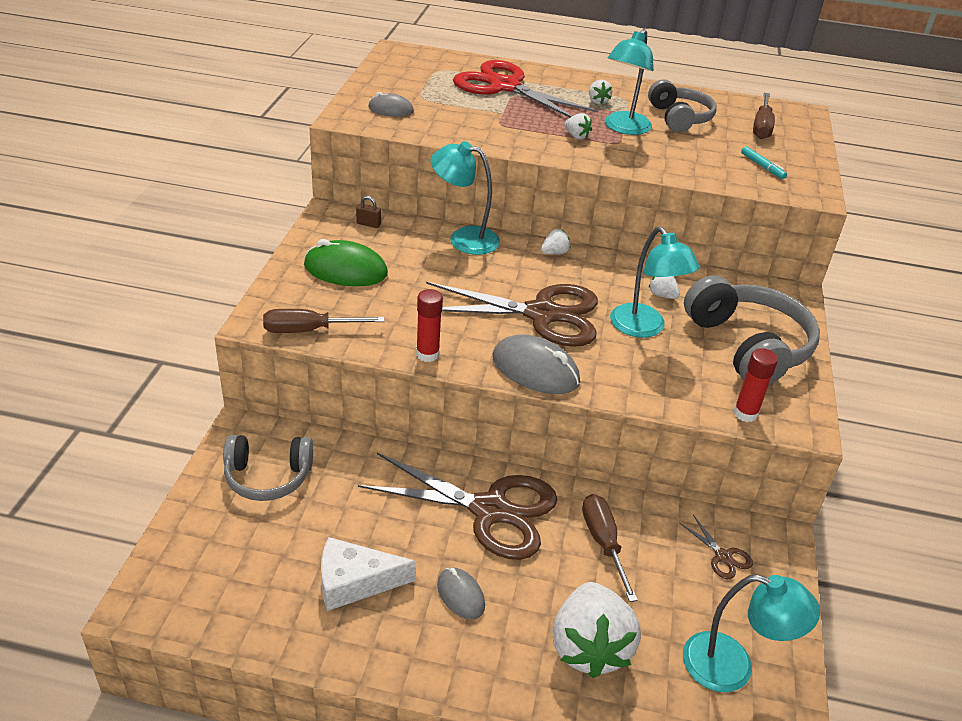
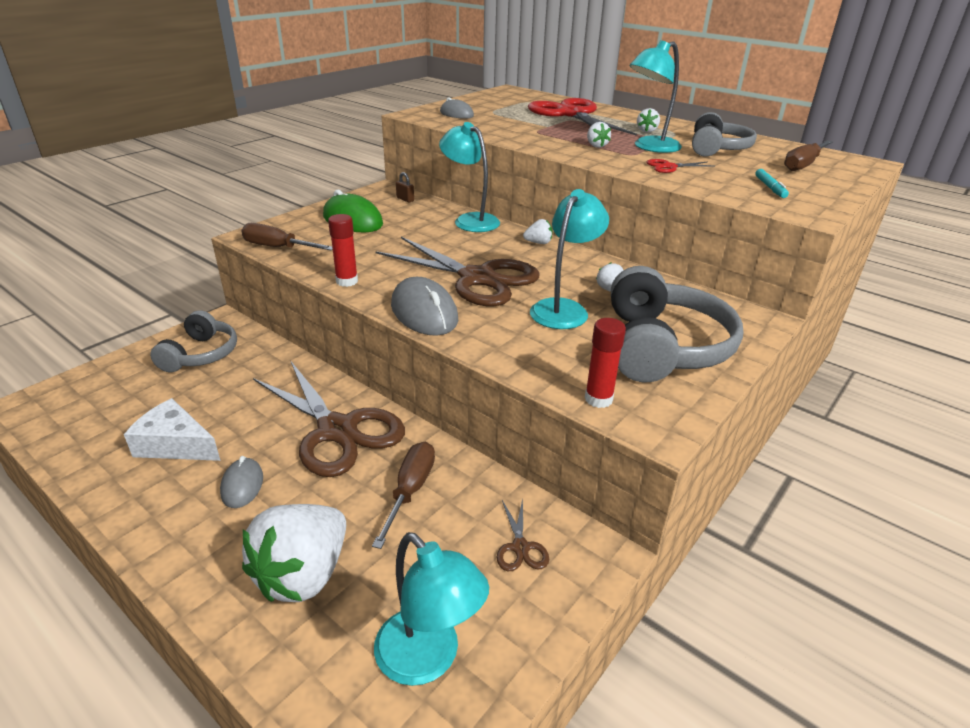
camera: 30 degrees right, 5 degrees down
grey headphones [223,435,313,501] -> grey headphones turned 105 degrees counterclockwise [150,310,237,372]
turquoise lamp [610,227,700,338] -> turquoise lamp turned 150 degrees counterclockwise [530,189,609,329]
none -> red scissors [646,159,713,173]

